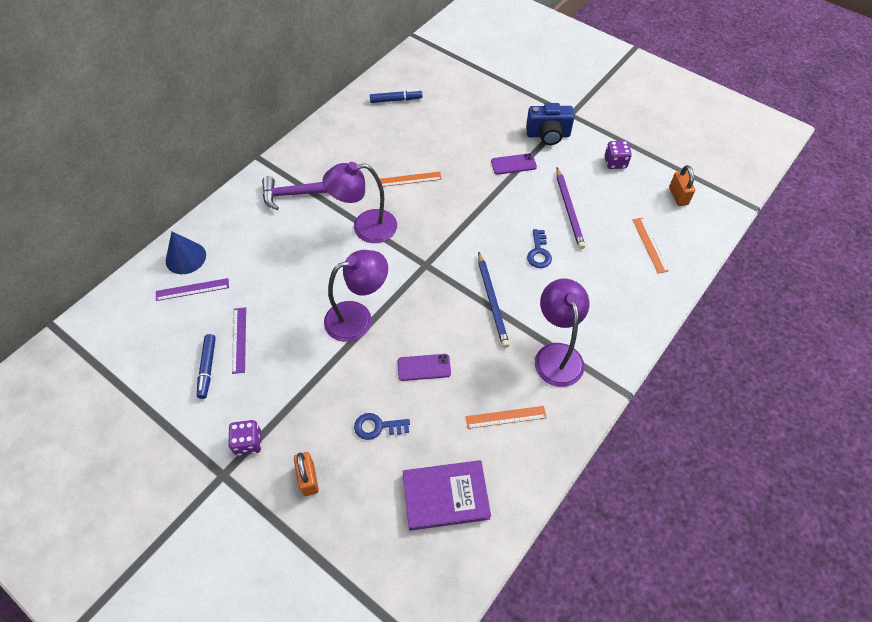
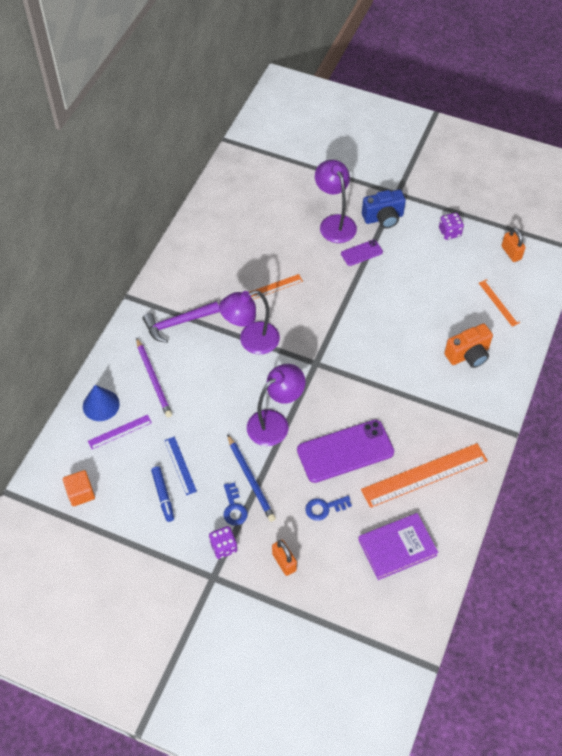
camera: 15 degrees left, 0 degrees up
purple ruler [232,307,246,374] -> blue ruler [164,436,197,495]
blue marker [370,90,422,103] -> none
purple phone [398,354,451,381] -> purple phone [297,419,394,483], size x2.04
orange ruler [466,406,547,429] -> orange ruler [361,443,488,508], size x1.96
blue pencil [478,251,510,348] -> blue pencil moved to [227,434,276,522]
blue key [527,229,552,268] -> blue key moved to [224,482,248,526]
purple lamp [535,279,590,387] -> purple lamp moved to [315,160,357,243]
purple pencil [556,168,585,249] -> purple pencil moved to [136,337,172,418]
none -> orange cube [63,470,95,507]
none -> orange camera [444,323,493,368]

